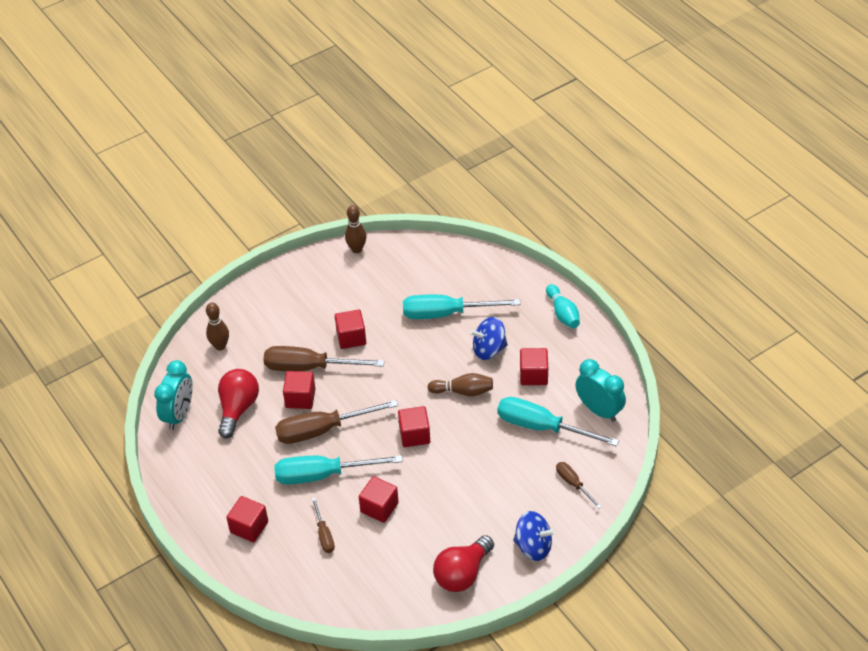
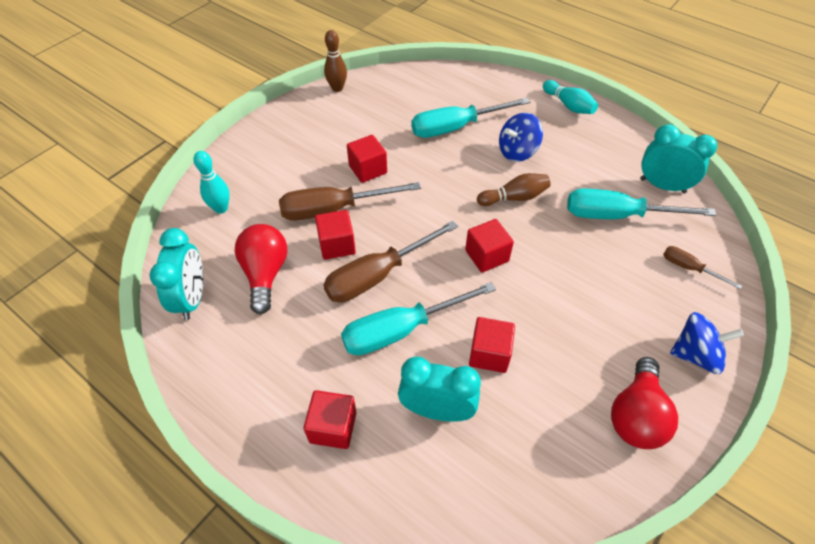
camera: 20 degrees left, 5 degrees up
brown bowling pin [206,303,229,350] -> turquoise bowling pin [194,151,230,214]
brown screwdriver [312,498,335,553] -> turquoise clock [398,357,481,422]
red cube [520,348,548,385] -> none

